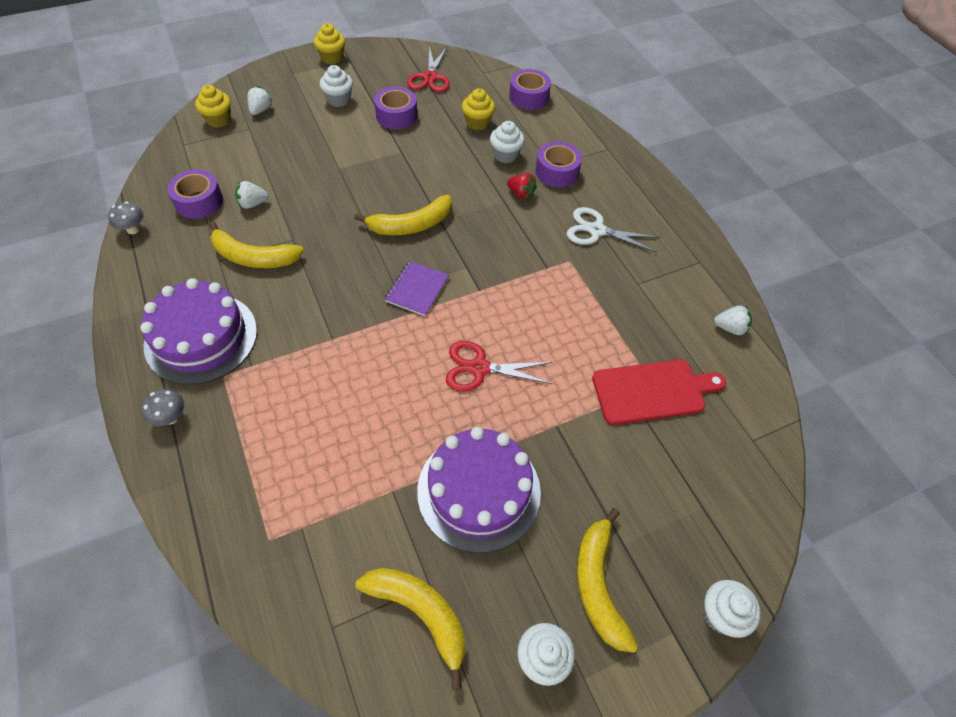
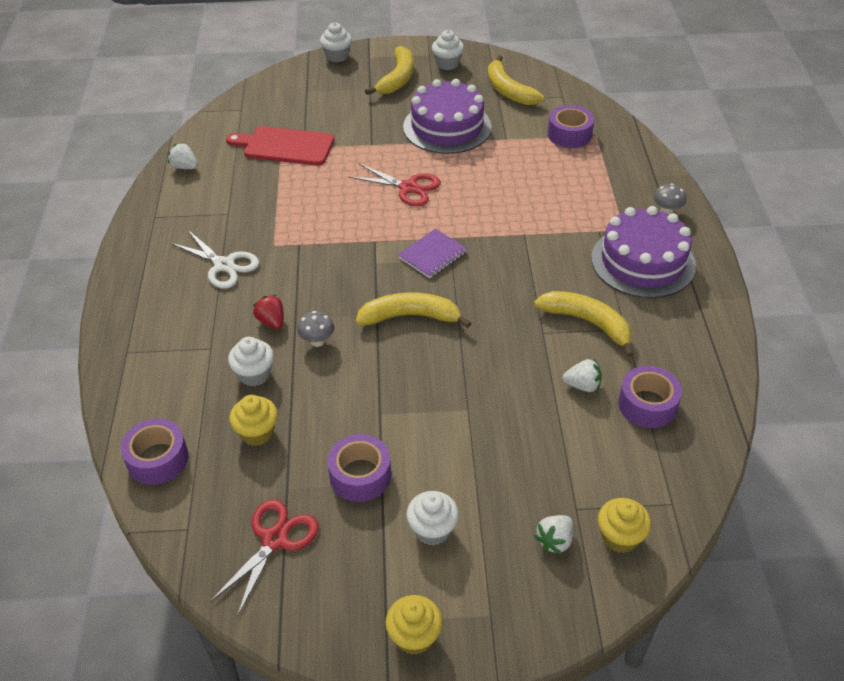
camera: 155 degrees left, 10 degrees down
grey mushroom [108,202,144,234] -> grey mushroom moved to [297,311,334,347]
purple tape [535,141,582,187] -> purple tape moved to [548,105,594,148]

